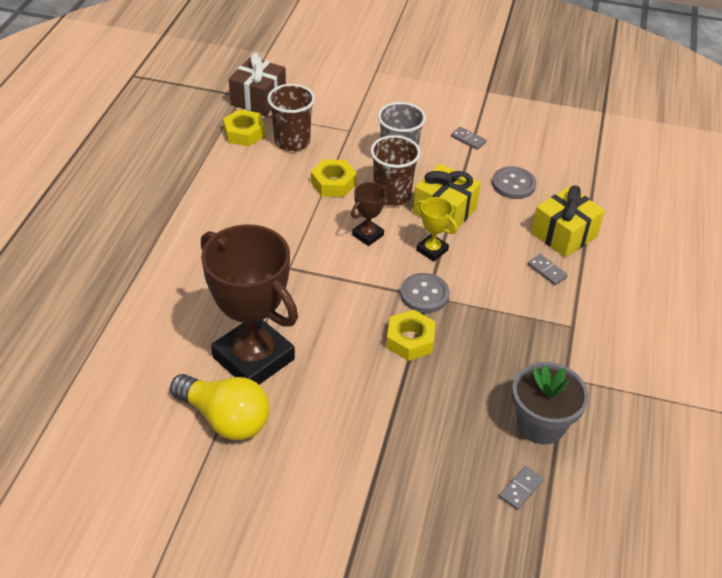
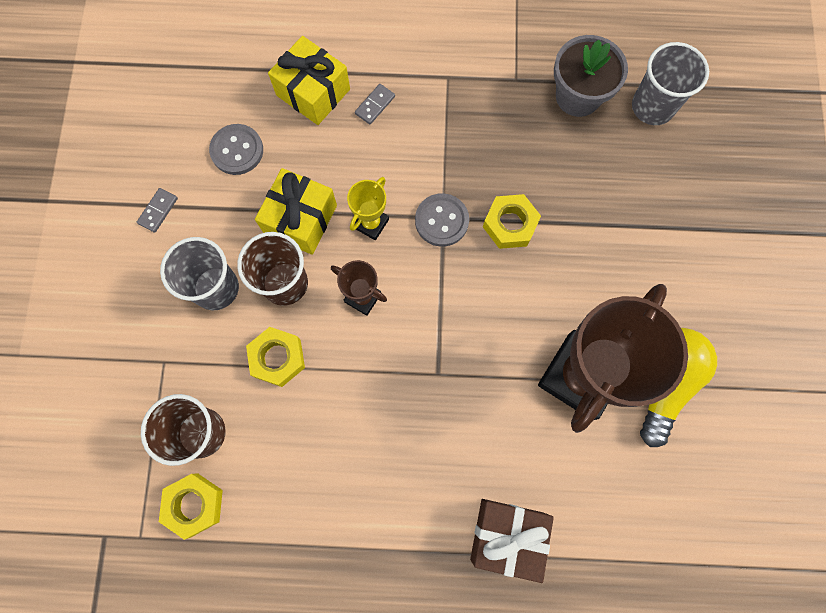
camera: 100 degrees left, 30 degrees up
brown gift [229,53,286,116] -> brown gift moved to [470,499,554,583]
grey domino [499,466,543,510] -> grey cup [632,42,709,125]

